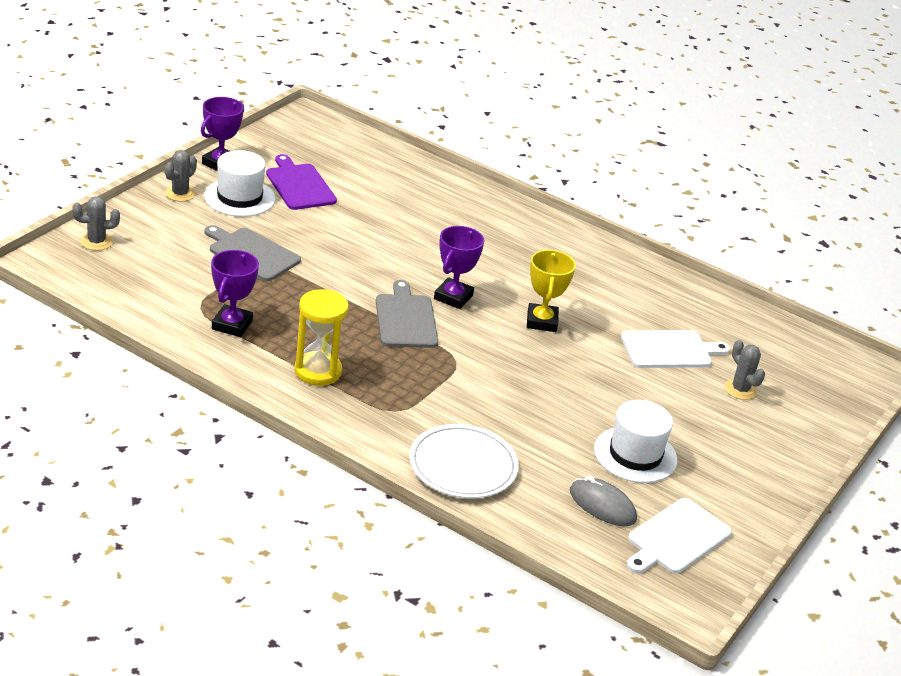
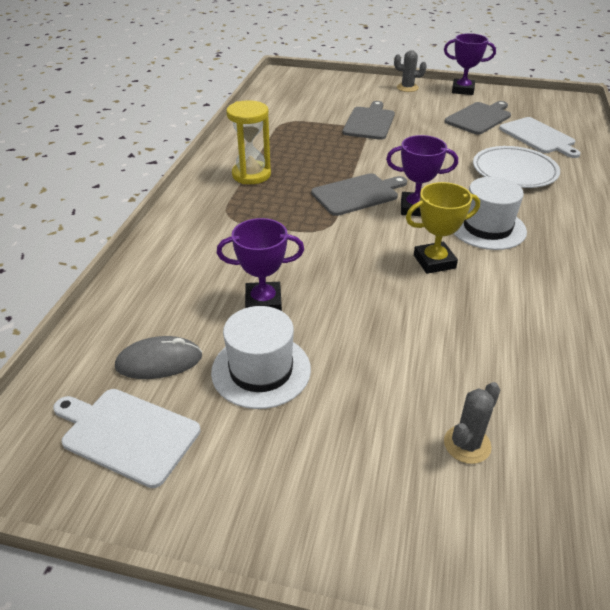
camera: 75 degrees right, 5 degrees up
grey cactus [72,196,120,250] -> none
white hat [204,150,275,217] -> white hat moved to [453,177,527,250]
purple trophy [211,250,259,337] -> purple trophy moved to [217,218,304,311]
purple cutting board [266,154,337,210] -> grey cutting board [444,101,511,135]
white plate [409,424,519,498] -> white plate moved to [473,146,560,188]
grey mouse [570,476,637,526] -> grey mouse turned 60 degrees clockwise [115,336,202,379]
white cutting board [621,330,730,368] -> white cutting board moved to [499,117,581,158]

